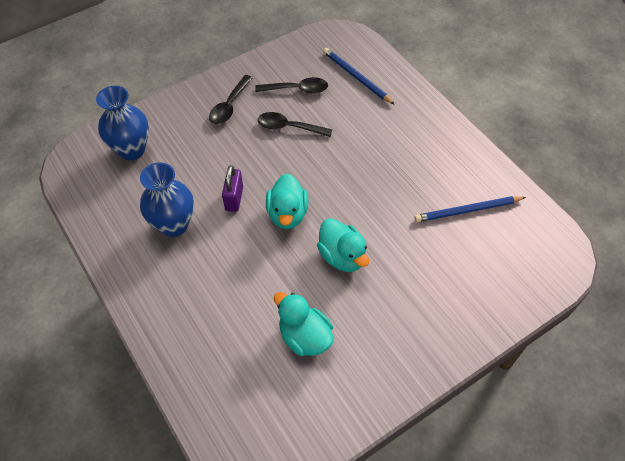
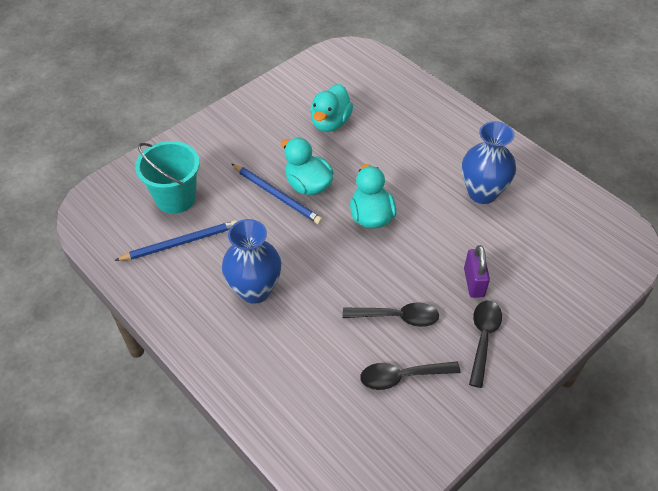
camera: 170 degrees right, 5 degrees down
blue vase [96,86,149,160] -> blue vase moved to [222,219,281,304]
purple padlock [222,165,243,212] -> purple padlock moved to [464,245,490,298]
turquoise duck [274,292,333,356] -> turquoise duck turned 75 degrees clockwise [310,84,353,132]
blue pencil [323,48,395,105] -> blue pencil moved to [232,164,323,224]
none -> turquoise bucket [135,141,200,214]

